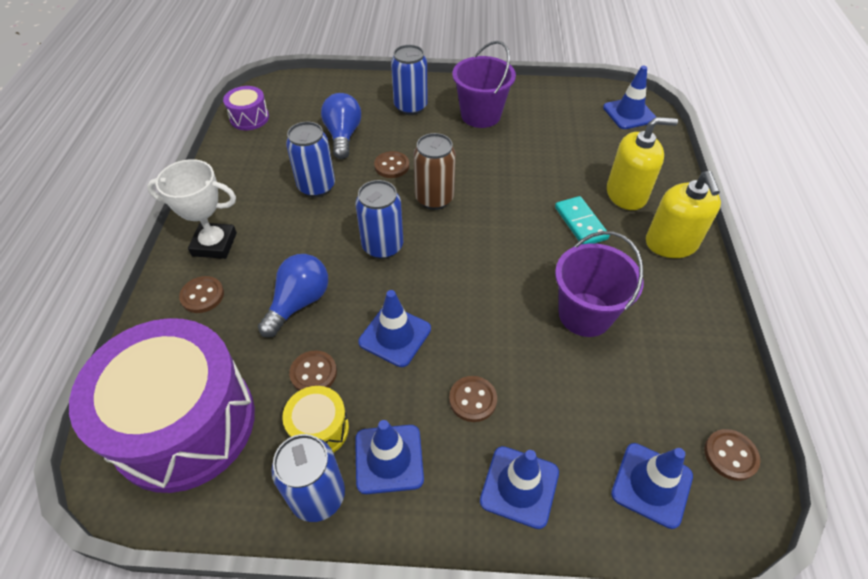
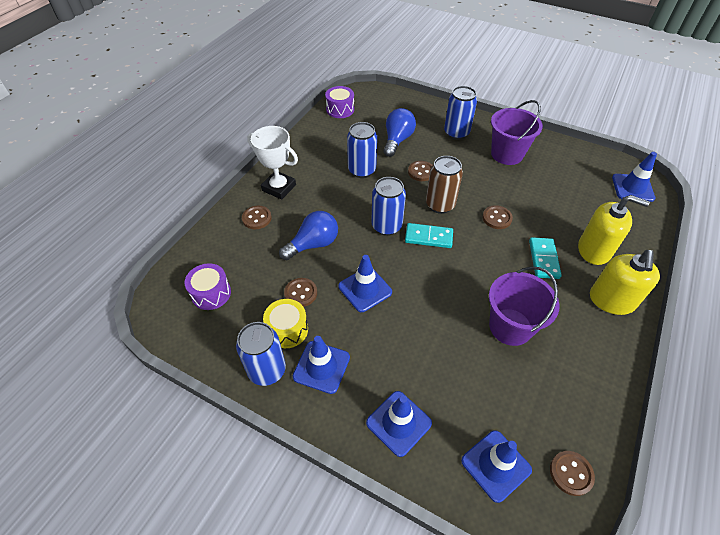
camera: 25 degrees right, 0 degrees up
purple drum [69,318,255,493] -> purple drum [185,263,231,310], size x0.42
brown button [449,376,497,422] -> brown button moved to [482,205,513,229]
none -> turquoise domino [405,223,453,248]

